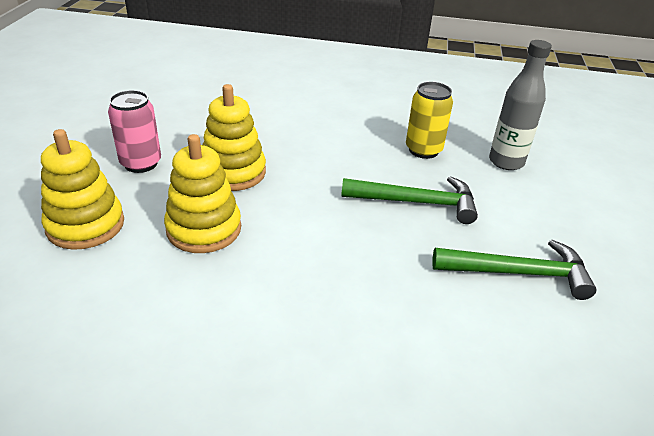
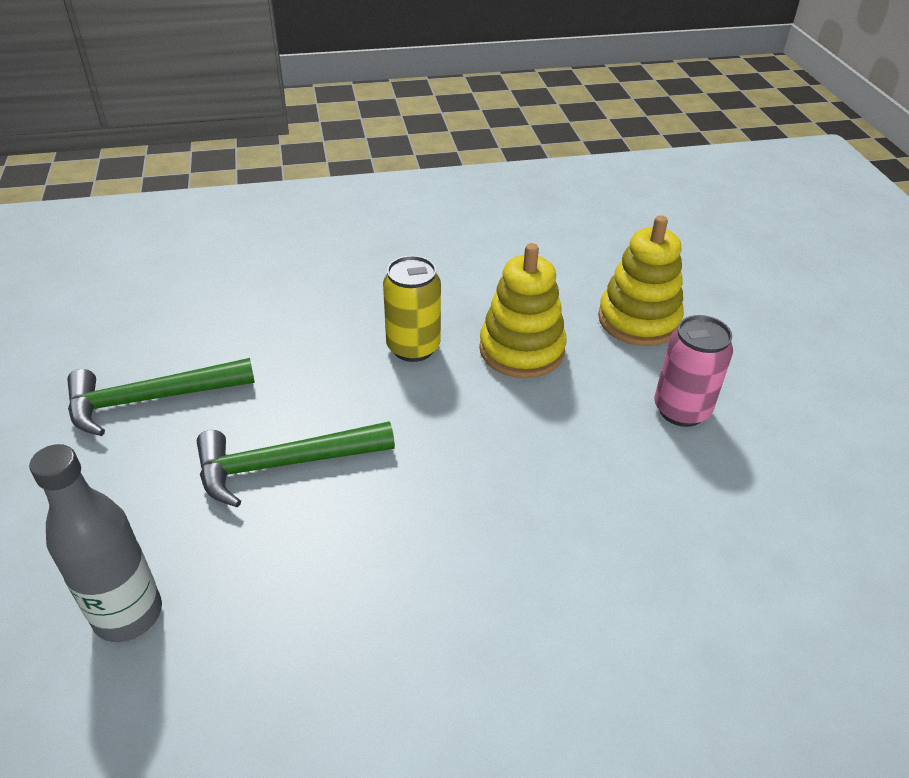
camera: 160 degrees right, 5 degrees up
yellow stacking toy [202,84,266,191] -> none
yellow can [406,82,453,159] -> yellow can moved to [383,256,441,362]

